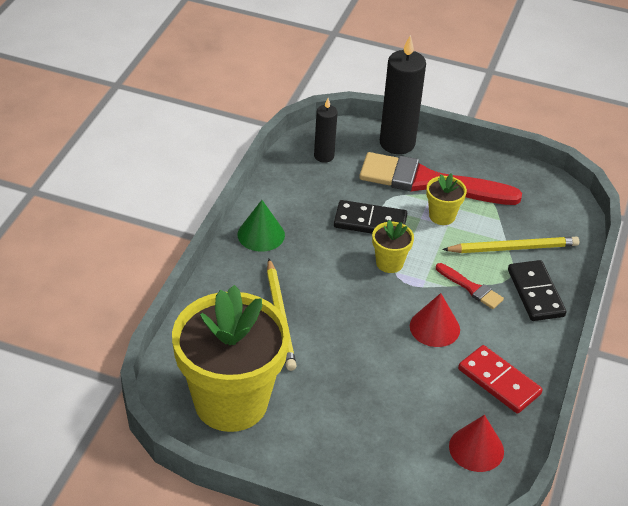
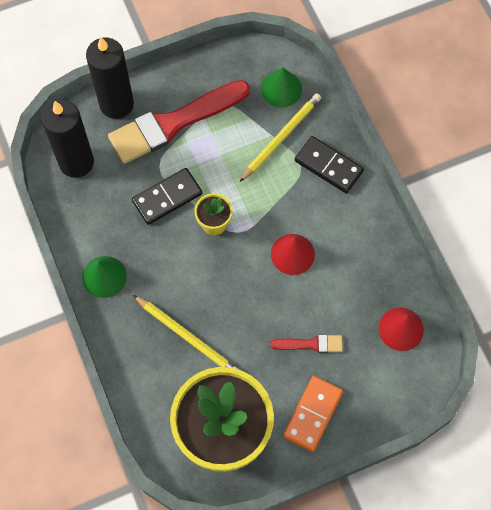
camera: 40 degrees left, 25 degrees up
black candle [314,98,338,163] -> black candle [41,99,94,178], size x1.79
yellow flower pot [426,174,467,225] -> none
red brush [436,263,504,309] -> red brush moved to [270,335,343,353]
red domino [458,345,543,414] -> none
none -> green cone [261,68,302,107]
none -> orange domino [283,376,343,452]

